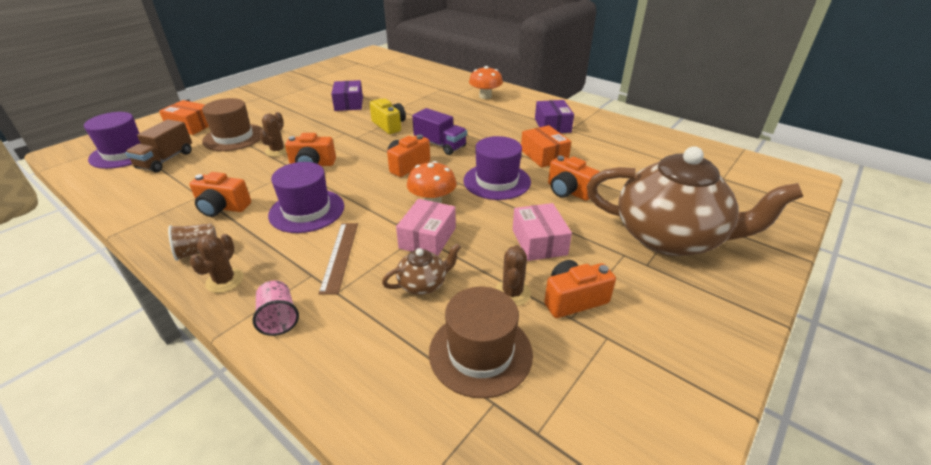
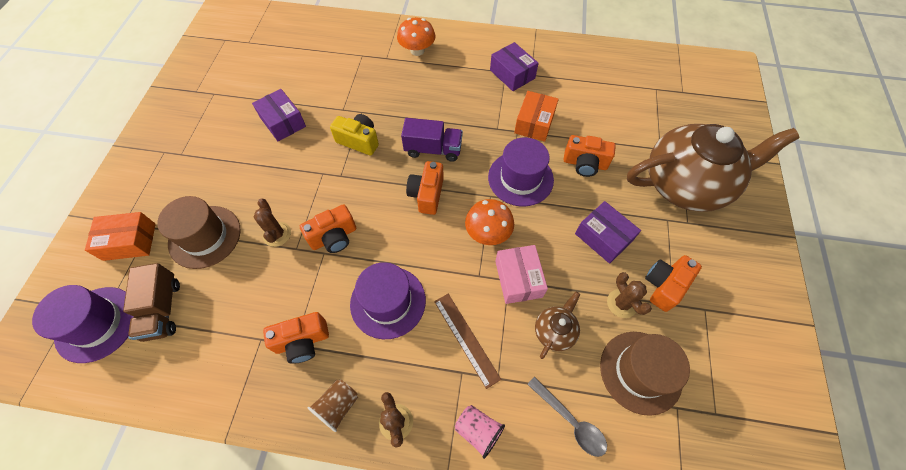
camera: 30 degrees left, 25 degrees up
pink box [513,203,572,261] -> purple box [575,201,641,264]
orange box [521,125,572,168] -> orange box turned 75 degrees clockwise [514,91,559,142]
none -> grey spoon [527,377,607,457]

